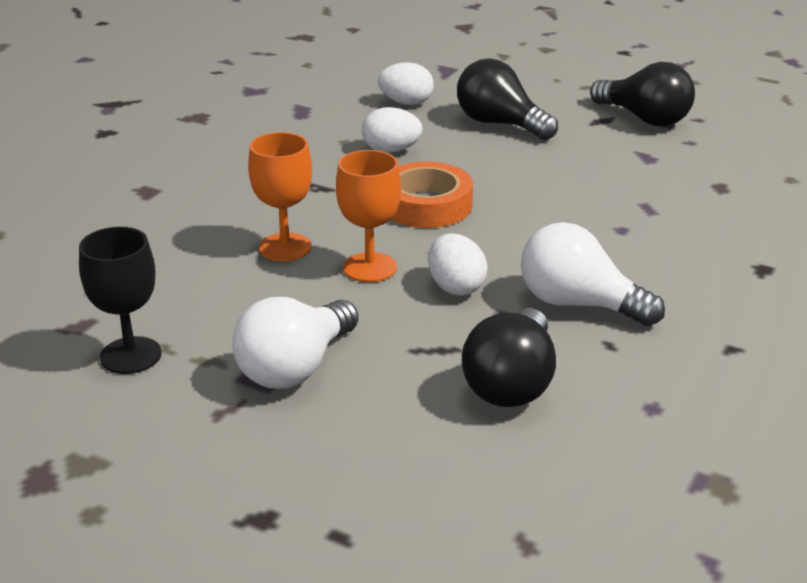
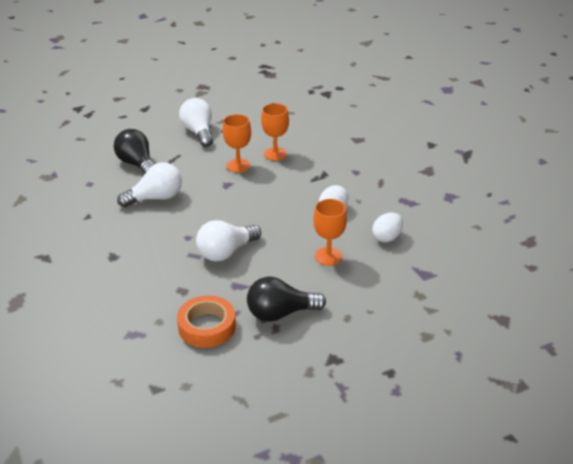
camera: 125 degrees right, 5 degrees up
black goblet [79,227,162,374] -> none
orange tape [391,162,473,228] -> orange tape moved to [177,295,236,348]
white egg [428,233,487,296] -> none
black light bulb [457,58,558,140] -> orange goblet [313,199,347,266]
none -> white light bulb [196,220,261,261]

